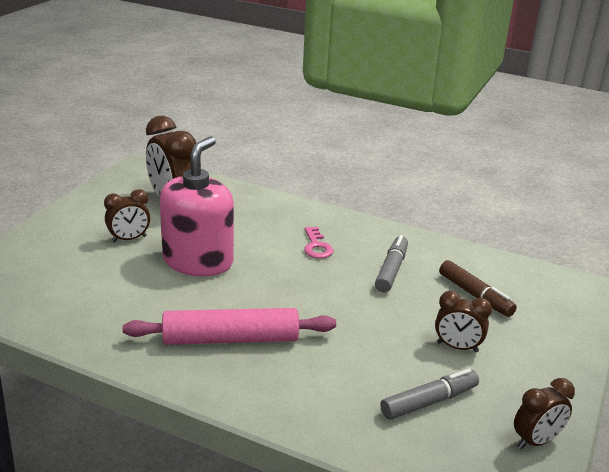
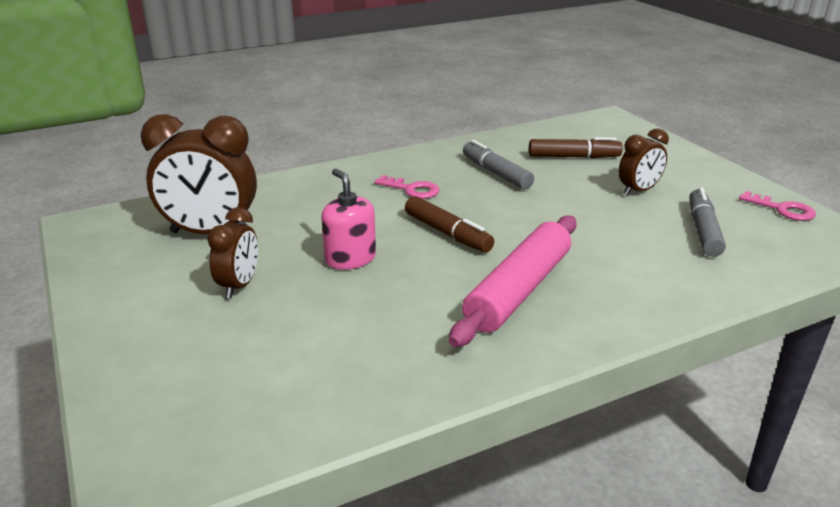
camera: 50 degrees left, 0 degrees up
pink soap dispenser [160,136,234,276] -> pink soap dispenser [322,169,376,270], size x0.54
brown clock [514,378,575,449] -> pink key [739,191,816,221]
none -> brown marker [405,196,494,253]

